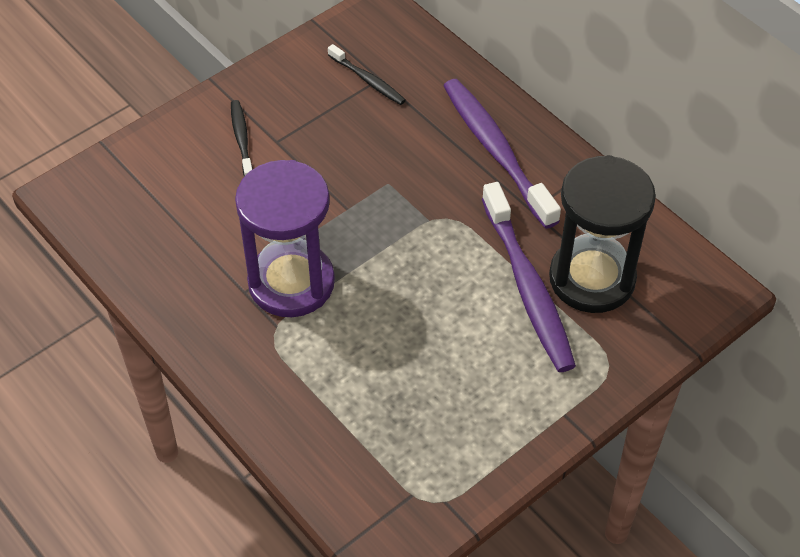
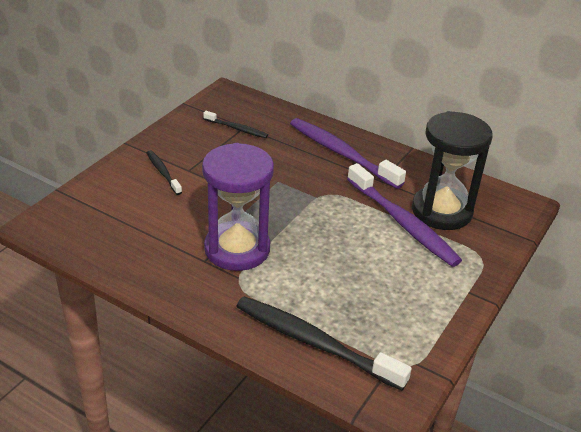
camera: 20 degrees left, 15 degrees down
none -> black toothbrush [236,296,412,391]

